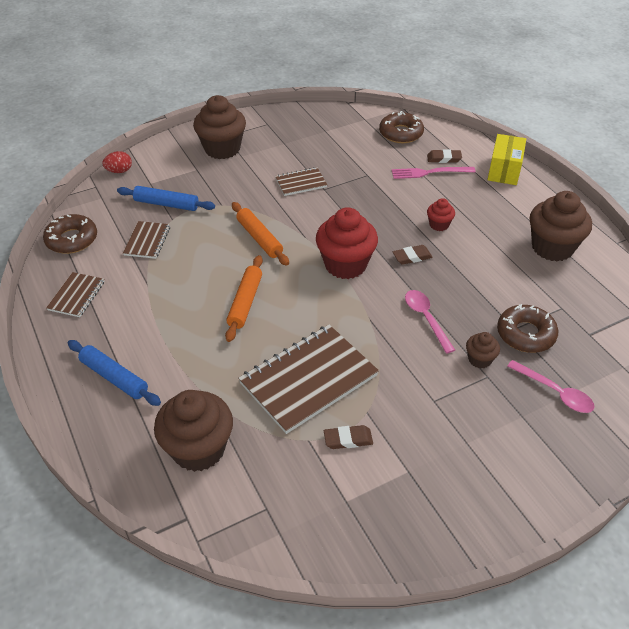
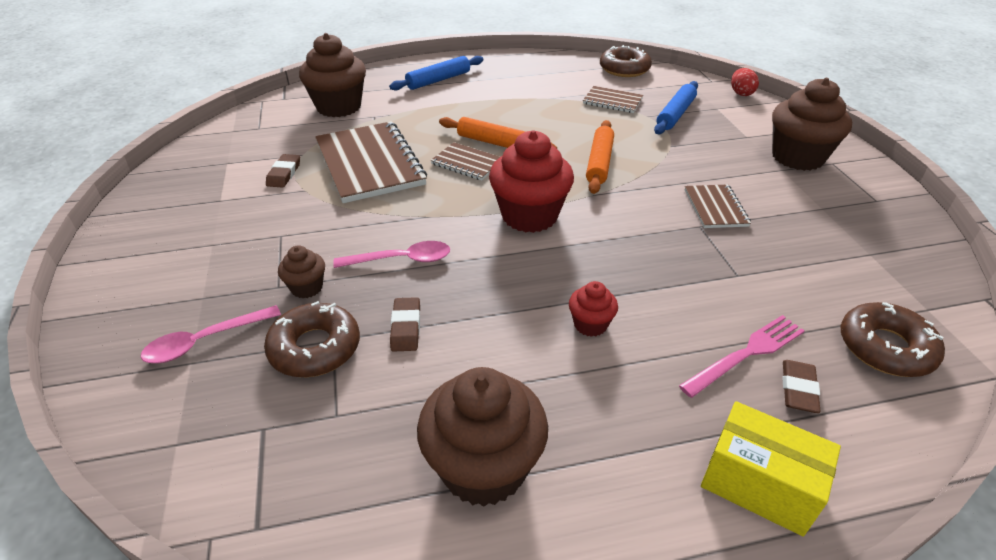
camera: 105 degrees right, 5 degrees down
brown notebook [46,272,105,317] -> brown notebook moved to [430,142,500,181]
orange rolling pin [232,202,289,266] -> orange rolling pin turned 60 degrees counterclockwise [586,120,614,194]
pink fork [392,167,476,179] -> pink fork turned 45 degrees clockwise [679,315,805,398]
brown eraser [393,245,433,265] -> brown eraser moved to [390,297,420,351]

